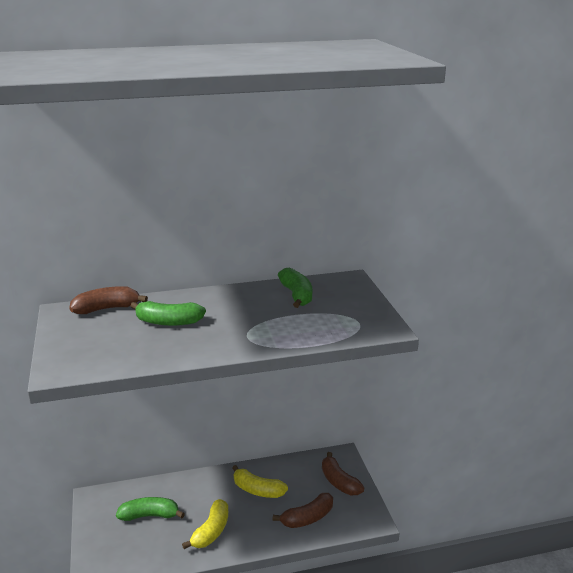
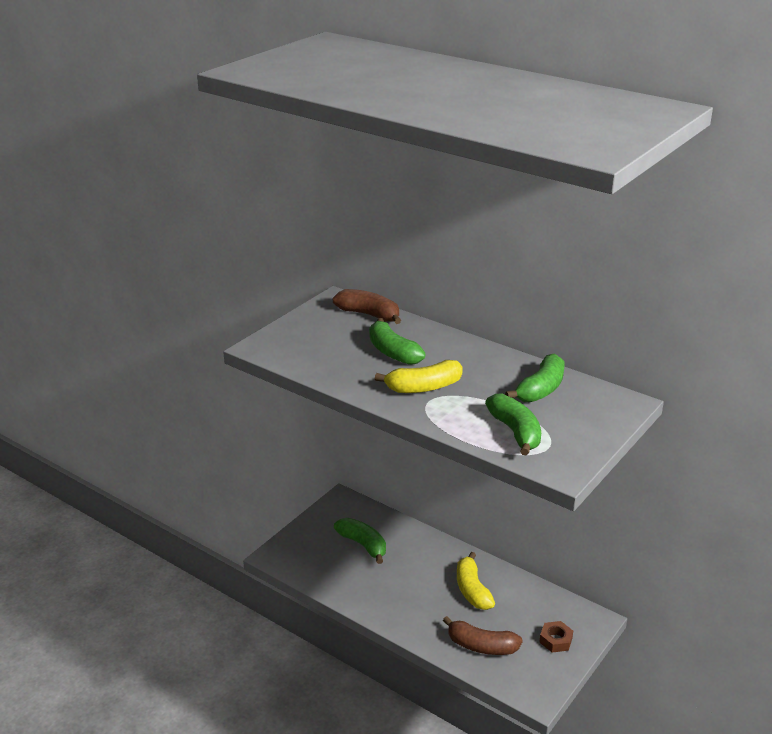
camera: 50 degrees right, 5 degrees up
yellow banana [182,499,228,549] -> yellow banana moved to [375,360,463,393]
brown banana [322,452,364,495] -> brown nut [539,621,573,652]
none -> green banana [485,393,541,456]

